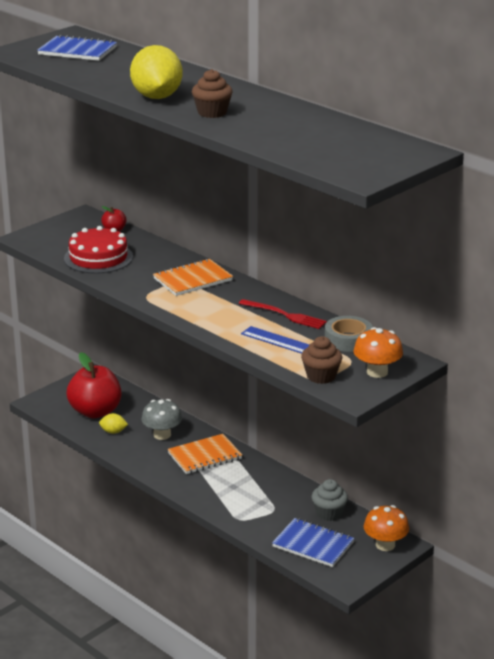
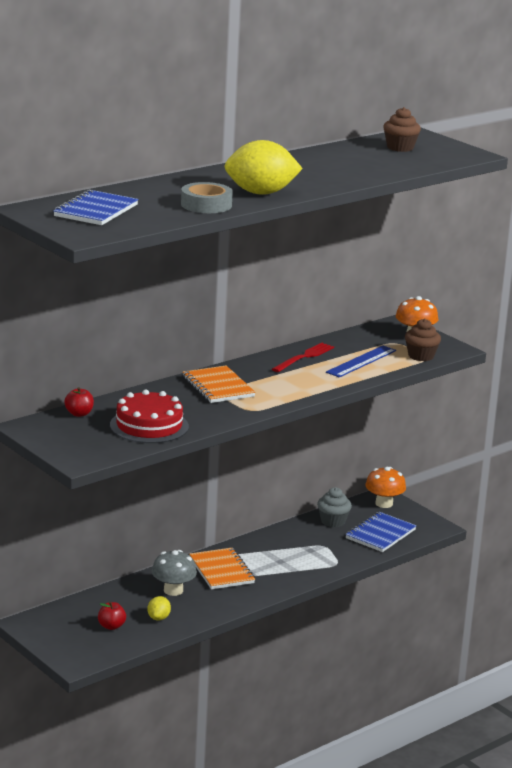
camera: 85 degrees left, 5 degrees down
red apple [67,352,121,418] -> red apple [98,601,126,630], size x0.44
brown cupcake [192,69,233,118] -> brown cupcake moved to [383,107,421,152]
grey tape [325,316,373,352] -> grey tape moved to [181,182,233,213]

